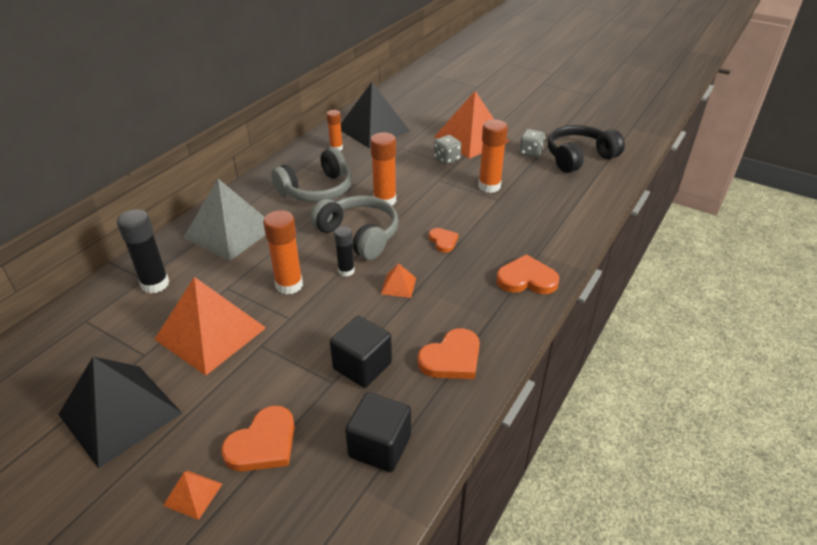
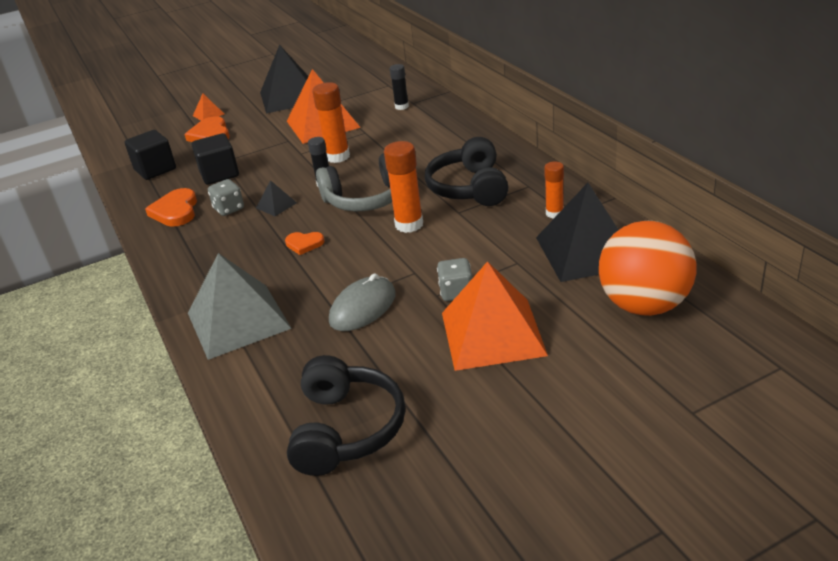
camera: 125 degrees right, 5 degrees down
black glue stick [117,209,169,294] -> black glue stick [390,64,409,110], size x0.62
grey pyramid [183,179,265,261] -> grey pyramid moved to [188,253,292,360]
grey headphones [271,148,352,202] -> black headphones [425,137,509,206]
orange pyramid [381,263,416,298] -> black pyramid [256,180,297,216]
orange glue stick [478,119,508,193] -> grey mouse [329,273,396,331]
orange heart [496,254,559,294] -> none
grey dice [519,129,545,158] -> grey dice moved to [208,179,244,216]
none -> orange ball [599,221,697,316]

